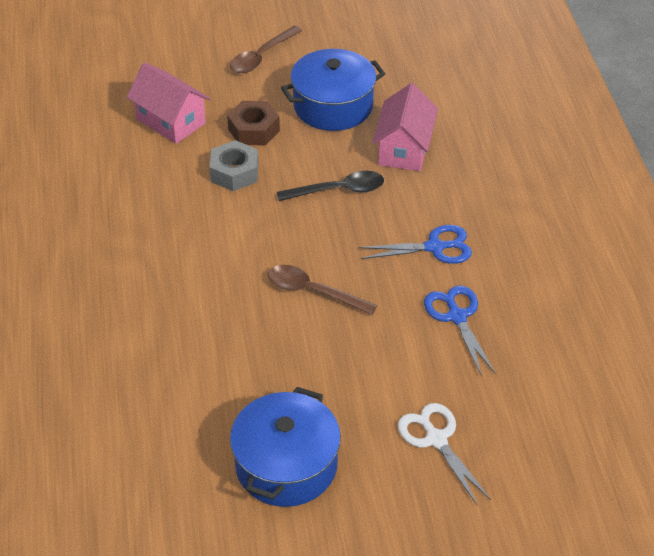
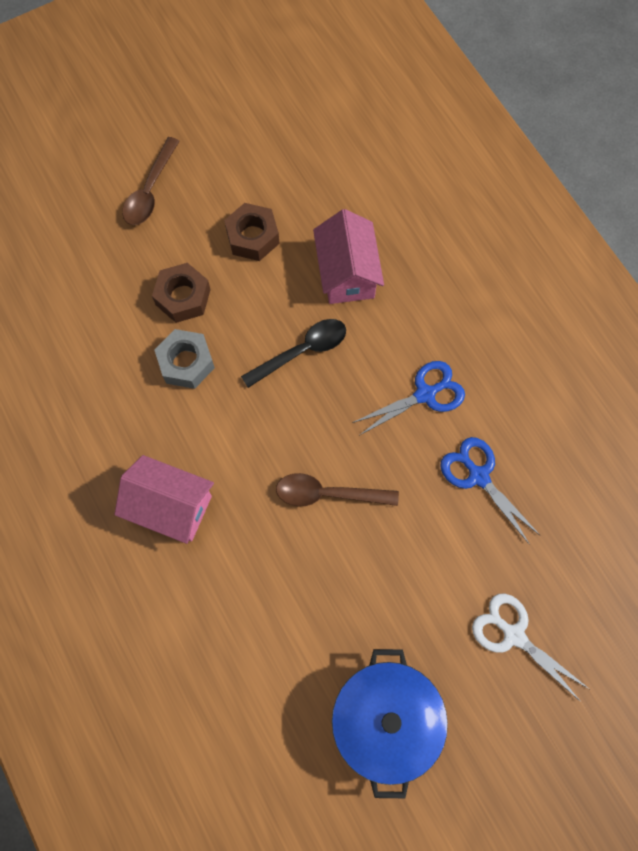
camera: 20 degrees left, 25 degrees up
pink house [127,62,210,144] -> pink house moved to [114,455,214,544]
blue pot [281,49,385,131] -> brown nut [224,203,280,261]

